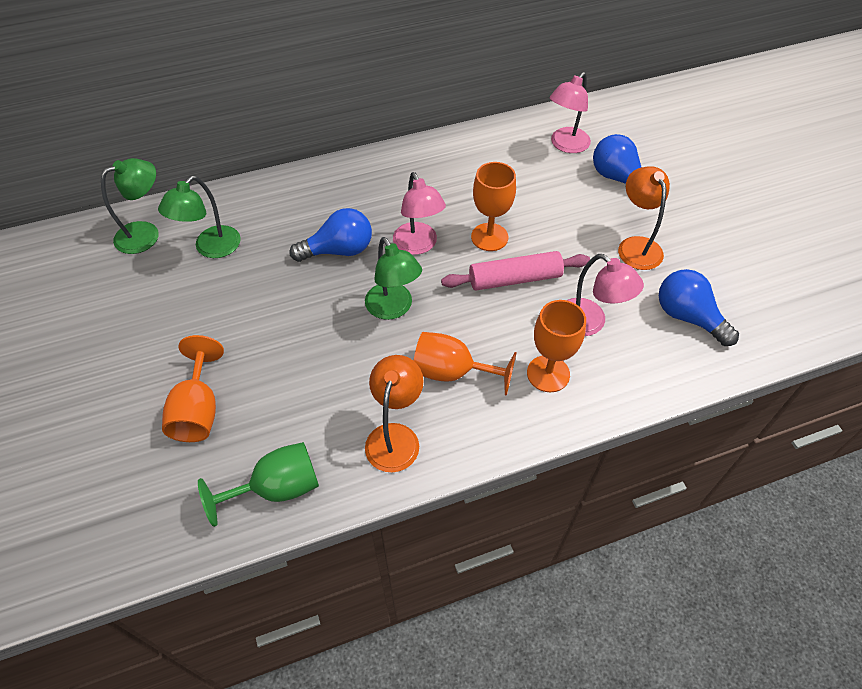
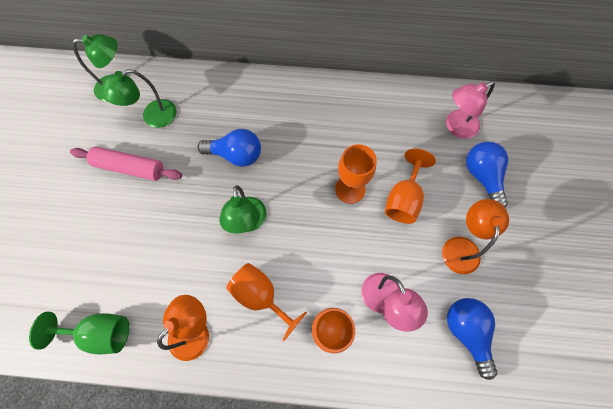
camera: 25 degrees right, 15 degrees up
orange goblet [162,335,224,442] -> orange goblet moved to [385,149,436,224]
pink lamp [393,172,446,255] -> none
pink rolling pin [441,251,590,291] -> pink rolling pin moved to [70,147,182,181]

